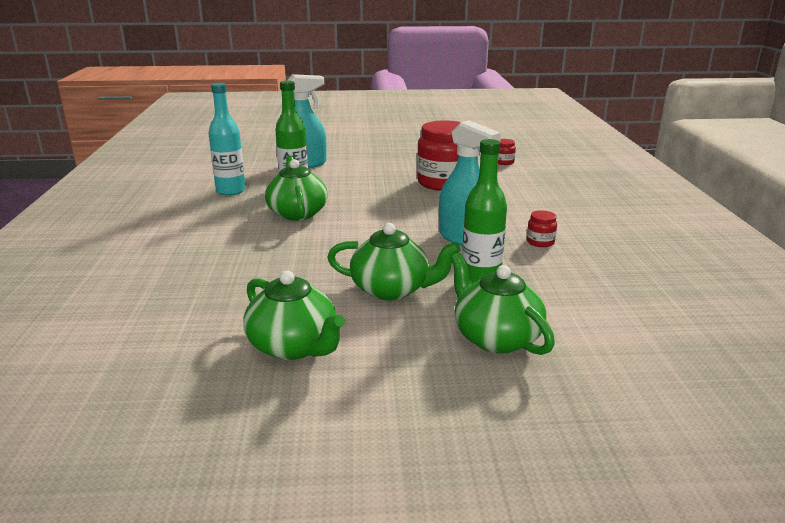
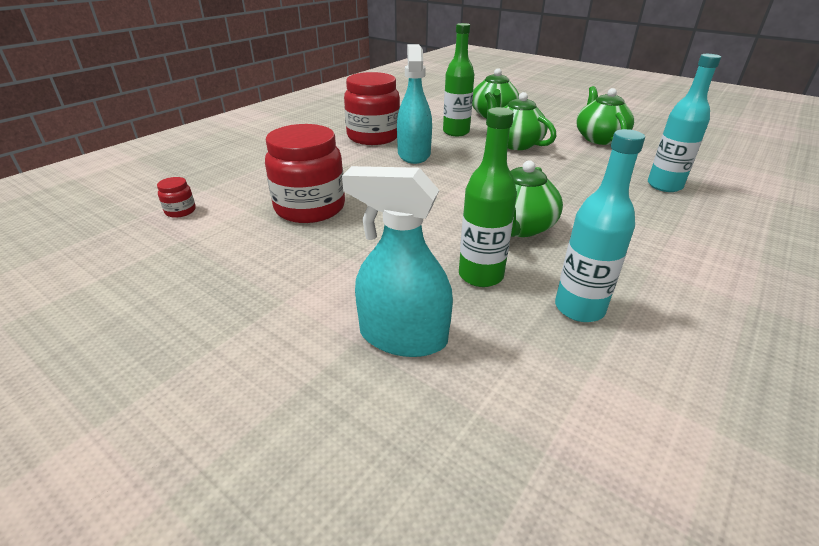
camera: 140 degrees left, 10 degrees up
red jar [527,210,557,247] -> red jar [344,72,400,145], size x2.41
none -> turquoise bottle [648,54,721,192]

